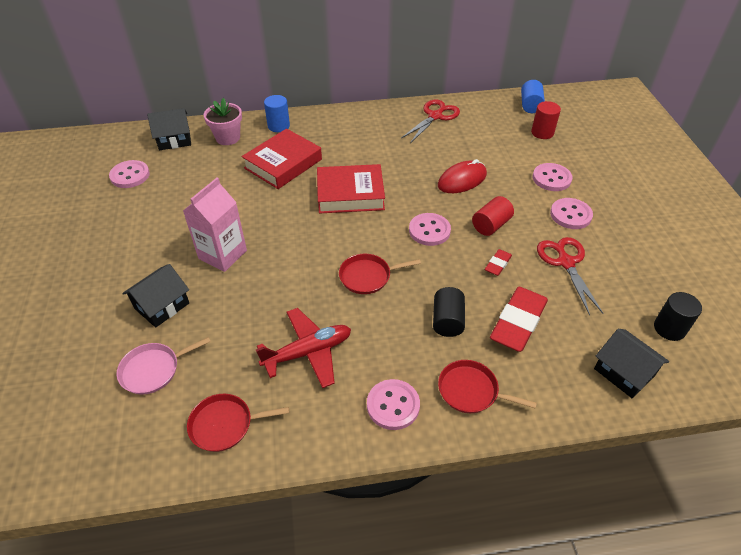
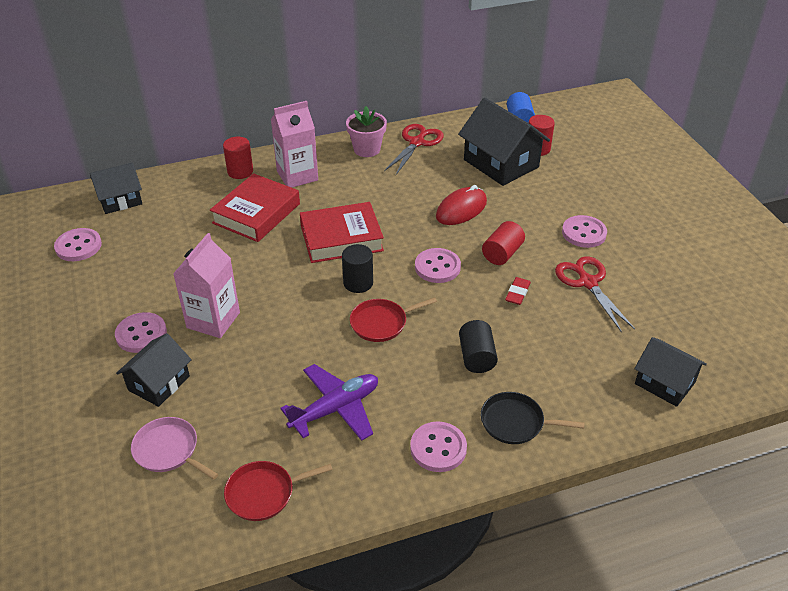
camera: 10 degrees left, 5 degrees down
pink pan [117,337,211,395] -> pink pan turned 75 degrees clockwise [131,417,218,480]
pink flower pot [204,98,242,145] -> pink flower pot moved to [346,106,387,157]
red plane [256,308,351,388] -> purple plane [280,364,378,441]
blue cylinder [264,95,290,132] -> red cylinder [223,137,253,179]
red pan [438,360,537,413] -> black pan [481,392,585,444]
red eraser [490,287,548,352] -> none
pink button [533,163,572,191] -> pink button moved to [115,312,167,353]
black cylinder [654,292,702,341] -> black cylinder moved to [342,244,373,293]
none -> pink carton [271,101,318,188]
none -> black house [458,98,550,186]

